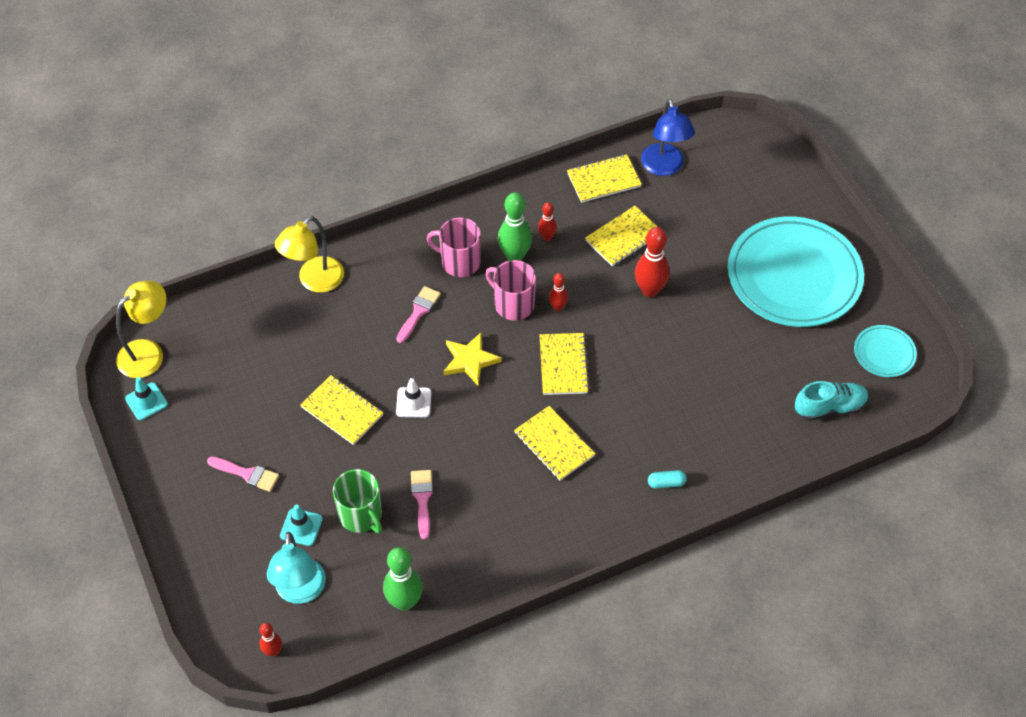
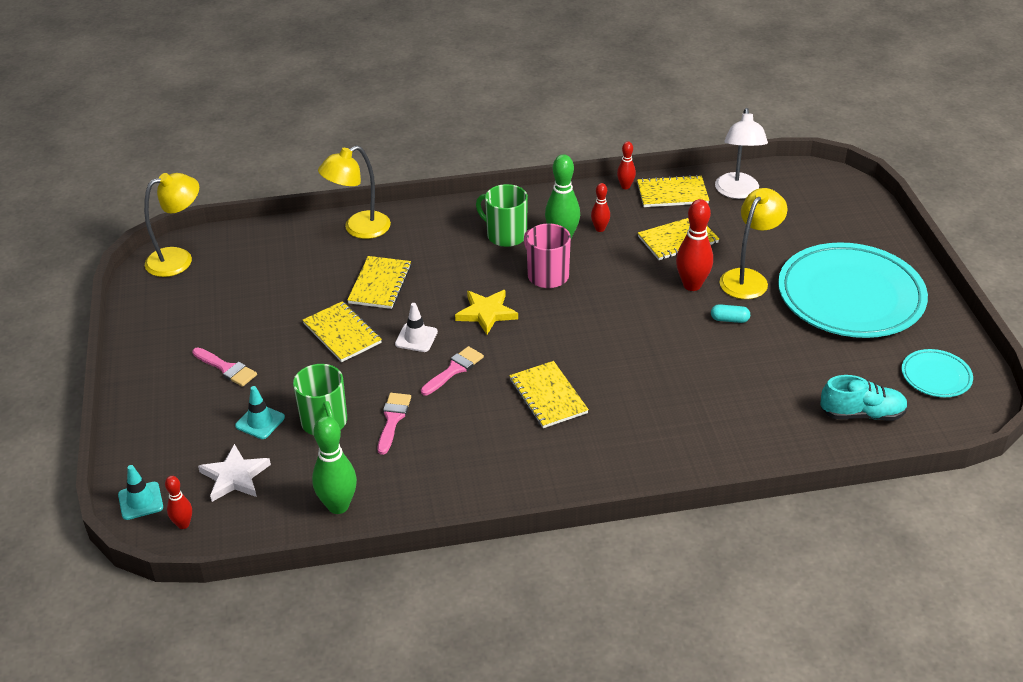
camera: 15 degrees right, 15 degrees down
turquoise traffic cone [125,377,168,420] -> turquoise traffic cone moved to [118,465,163,520]
turquoise lamp [267,532,326,604] -> white star [198,444,271,502]
pink brush [396,286,441,343] -> pink brush moved to [421,346,484,395]
pink mug [427,217,481,277] -> green mug [476,184,528,247]
yellow notebook [539,333,590,395] -> yellow notebook moved to [347,256,411,309]
red bowling pin [549,273,568,311] -> red bowling pin moved to [617,141,636,189]
blue lamp [641,99,695,176] -> white lamp [715,108,768,199]
turquoise capsule [648,470,686,489] -> turquoise capsule moved to [711,304,750,323]
none -> yellow lamp [720,188,788,299]

